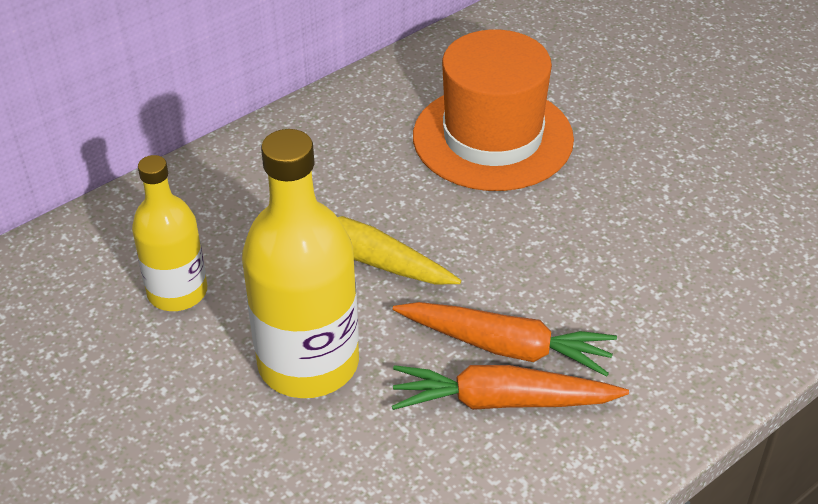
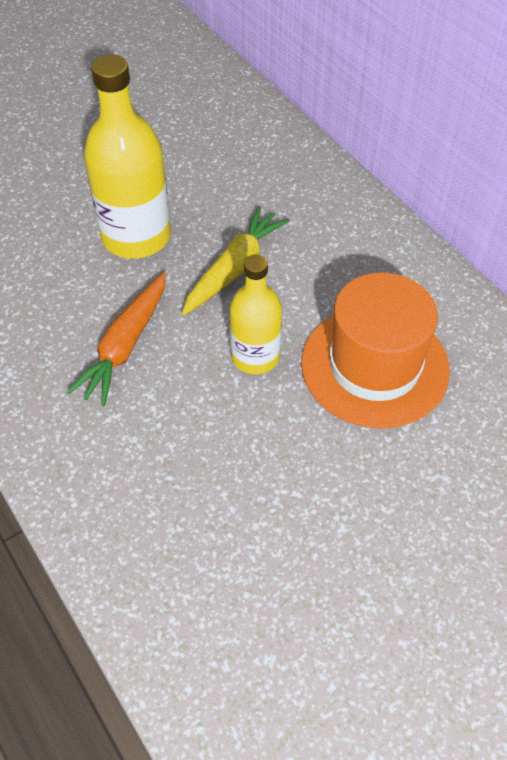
camera: 95 degrees right, 10 degrees up
yellow bottle [132,155,208,311] -> yellow bottle moved to [230,254,282,374]
orange carrot [392,365,629,410] -> none

